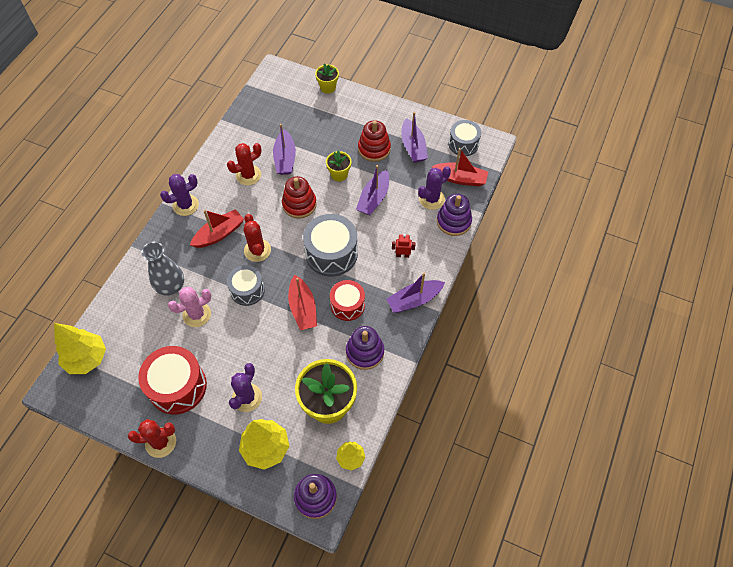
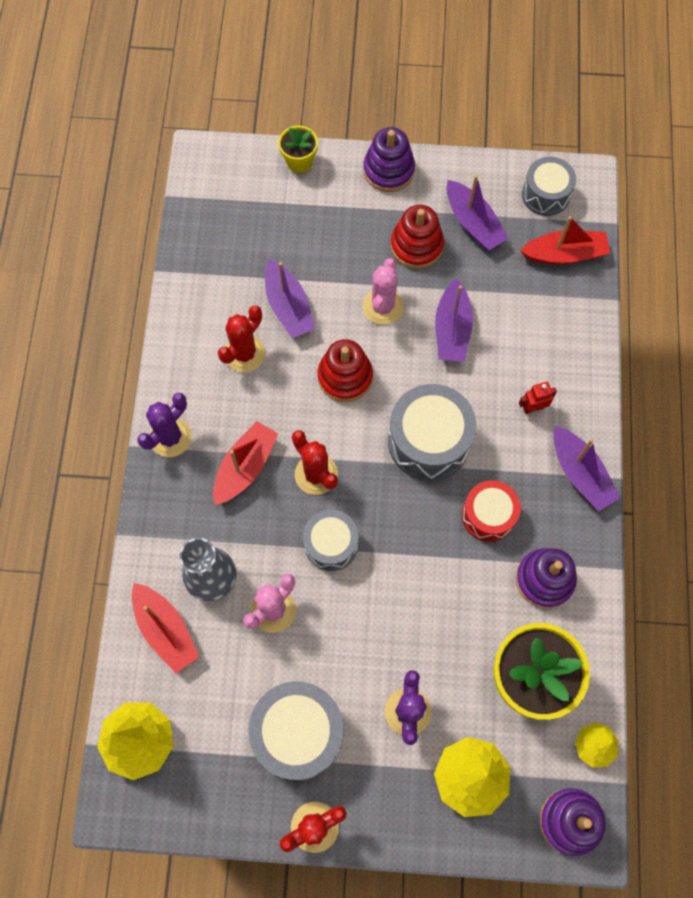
camera: 20 degrees left, 10 degrees up
red drum [138,346,207,415] -> grey drum [248,681,343,780]
red boat [288,275,317,330] -> red boat moved to [132,583,199,673]
yellow flower pot [326,150,351,182] -> pink cactus [363,258,404,325]
purple boat [386,273,445,313] -> purple boat turned 75 degrees counterclockwise [553,426,620,511]
purple cactus [418,166,451,210] -> none
purple stacking toy [437,194,472,236] -> purple stacking toy moved to [363,127,415,192]

